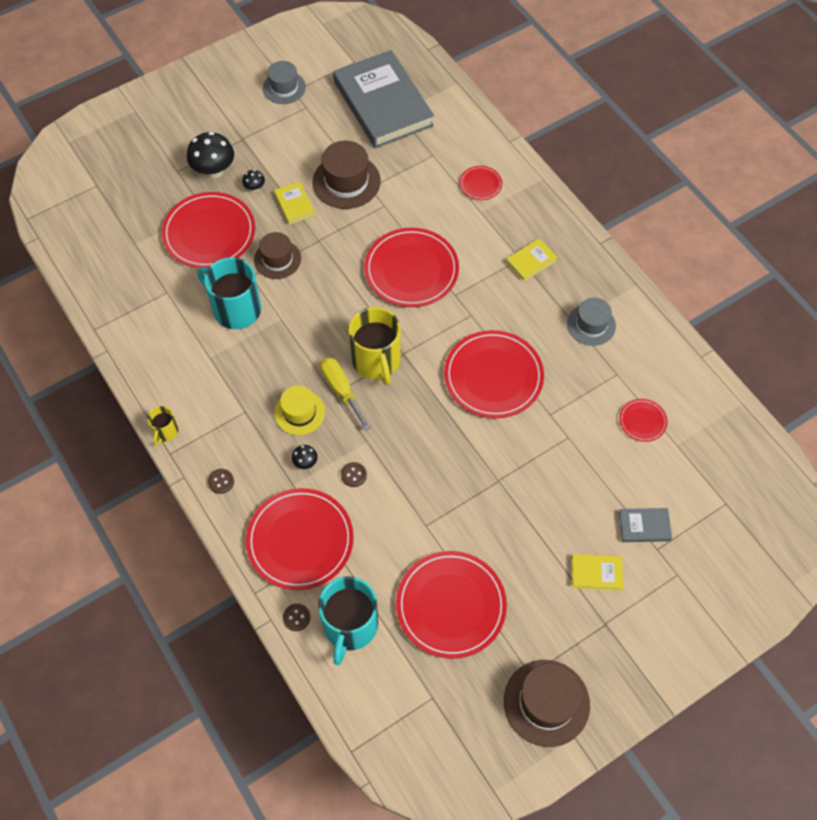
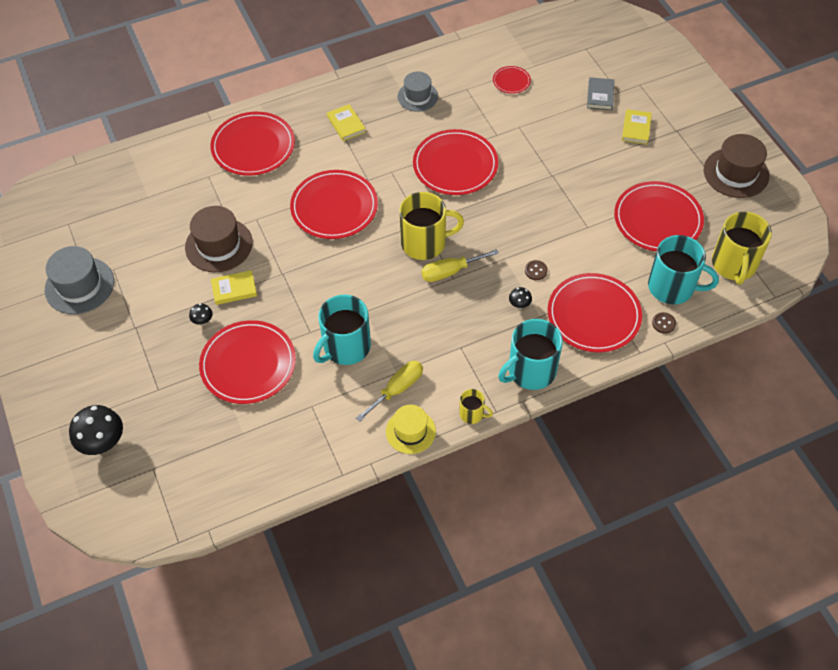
camera: 80 degrees left, 5 degrees down
black mushroom [187,132,234,178] -> black mushroom moved to [69,405,123,455]
brown button [208,469,234,494] -> turquoise mug [498,319,563,390]
brown hat [254,232,301,279] -> none
grey hat [263,61,306,104] -> grey hat [45,246,114,314], size x1.50
yellow hat [274,385,325,435] -> yellow hat moved to [386,405,436,454]
grey book [333,50,434,148] -> none
red plate [460,166,502,200] -> red plate [210,112,295,176], size x2.13
none -> yellow screwdriver [356,361,423,422]
none -> yellow mug [712,212,772,284]

